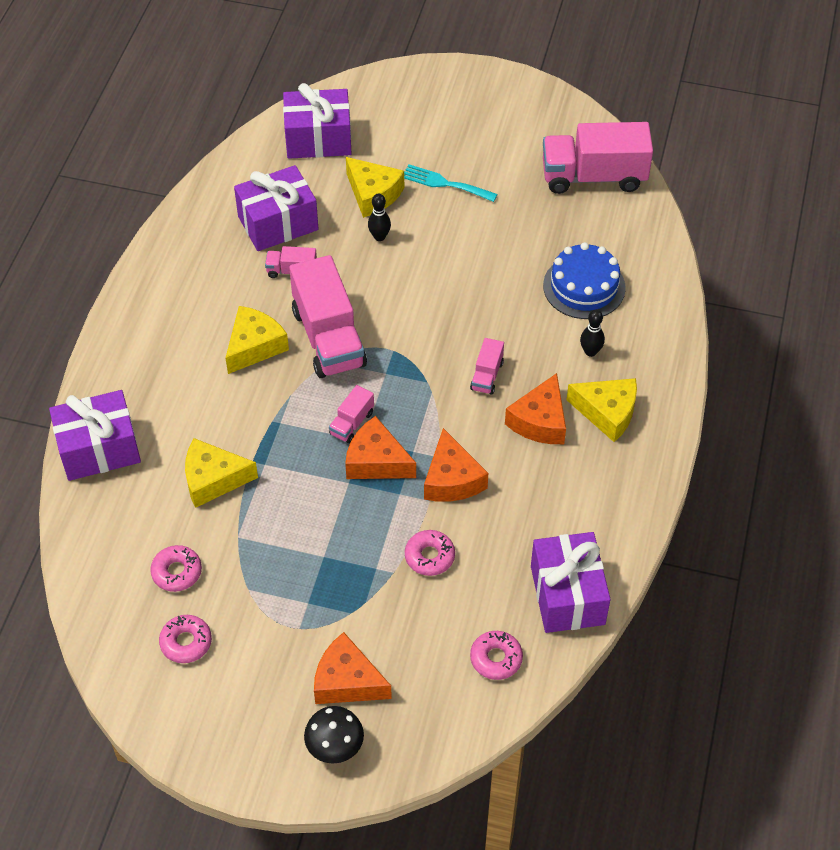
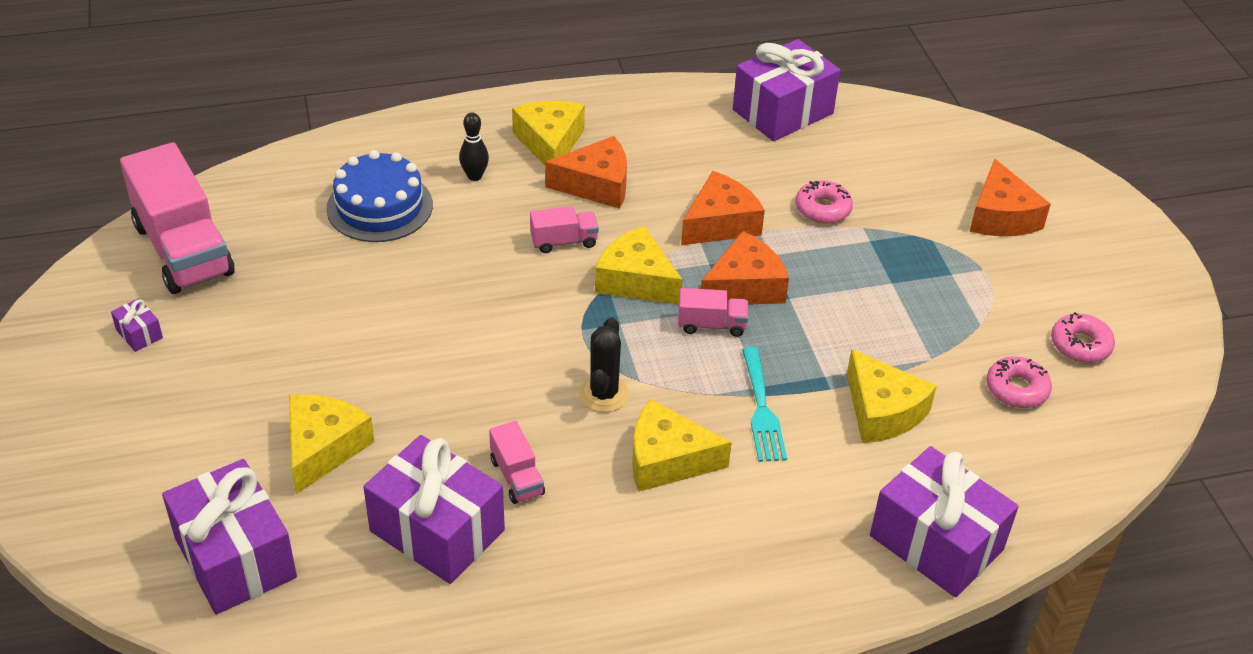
camera: 120 degrees left, 10 degrees down
pink truck [289,255,367,378] -> black cactus [579,317,629,412]
black mushroom [304,706,364,764] -> none
orange cheese [345,416,416,479] -> orange cheese turned 120 degrees counterclockwise [701,231,789,305]
black bowling pin [368,193,391,241] -> none
turquoise fork [404,164,498,202] -> turquoise fork moved to [742,347,787,462]
pink donut [470,631,523,680] -> none
none -> purple gift [111,298,163,352]
none -> yellow cheese [595,226,683,305]

